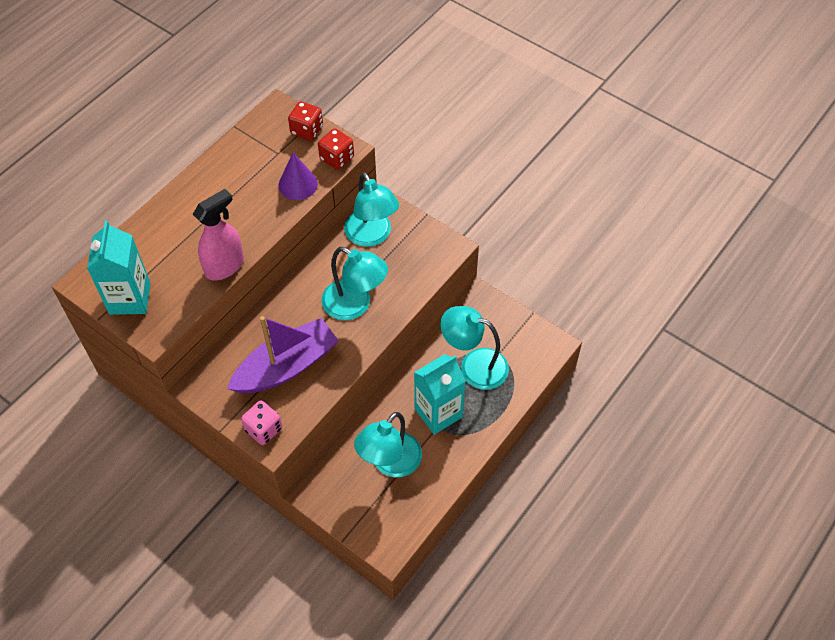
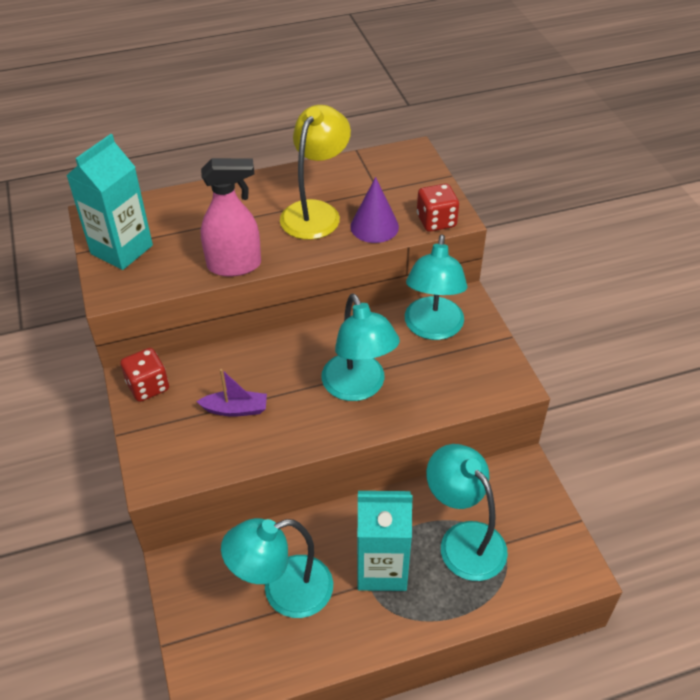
camera: 35 degrees right, 10 degrees down
purple boat [227,316,339,393] -> purple boat [197,369,267,417], size x0.46
pink dice [241,400,282,445] -> none
red dice [288,101,323,141] -> red dice moved to [120,348,169,402]
none -> yellow lamp [280,105,351,240]

